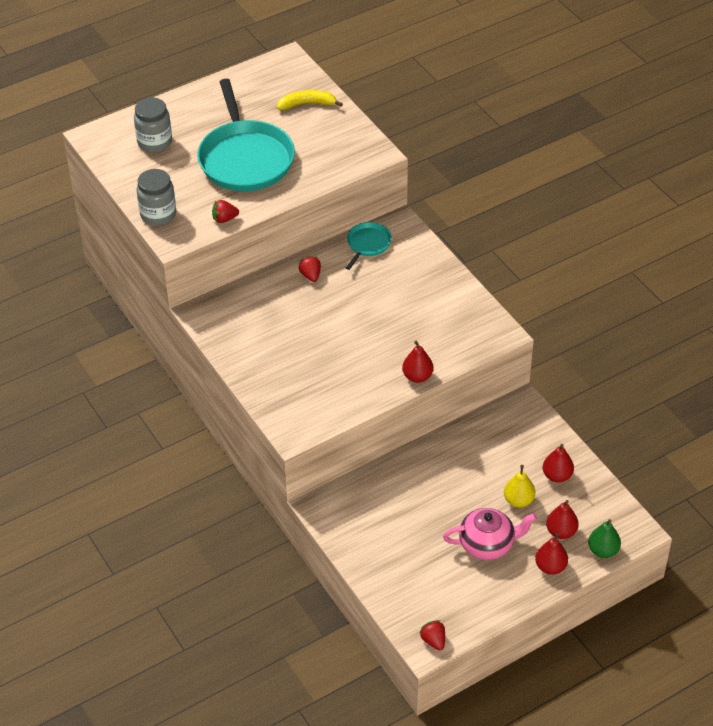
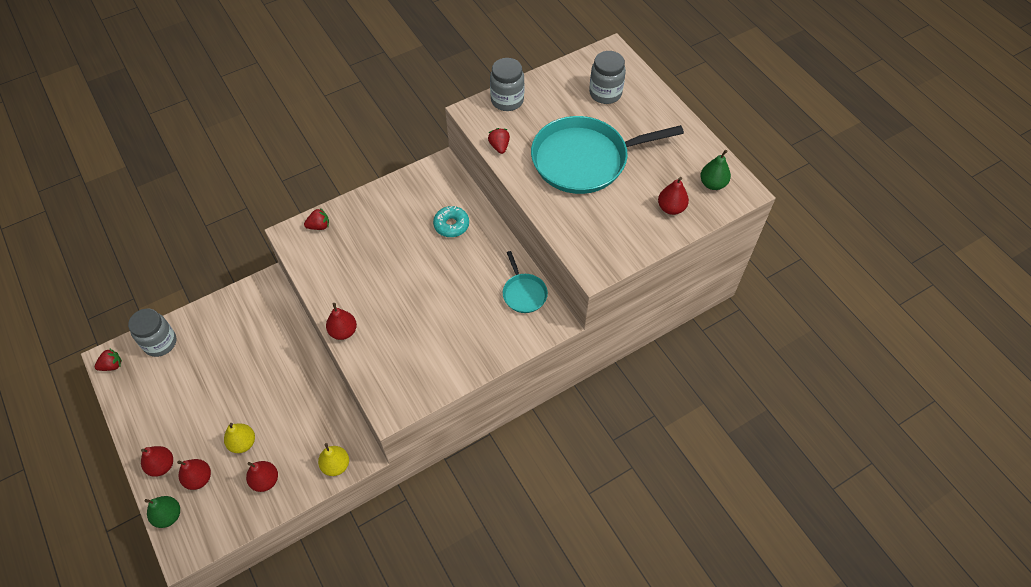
camera: 90 degrees right, 10 degrees up
yellow banana [277,90,343,110] -> red pear [658,177,689,215]
red strawberry [299,256,321,282] -> red strawberry moved to [304,208,329,230]
turquoise pan [346,222,392,270] -> turquoise pan turned 45 degrees clockwise [503,251,548,313]
pink teapot [443,508,537,560] -> none
none -> grey jar [128,309,176,357]
none -> yellow pear [318,443,349,476]
none -> turquoise donut [433,206,469,237]
none -> green pear [700,150,731,190]

